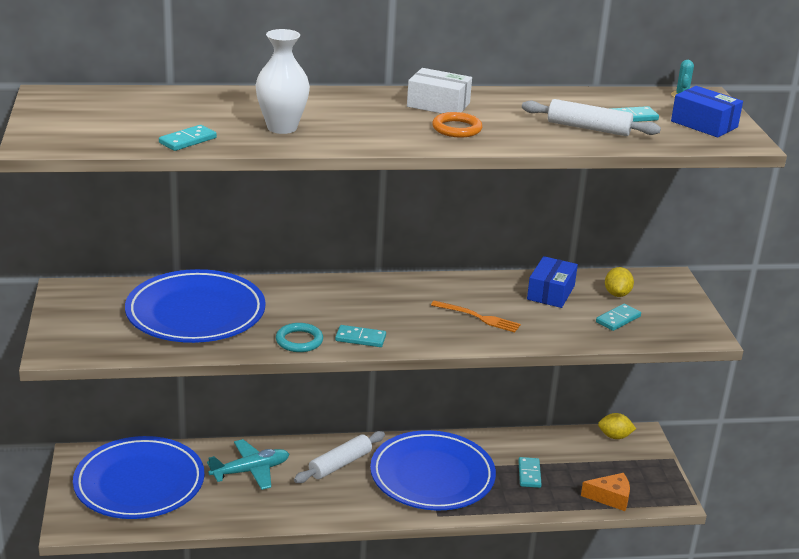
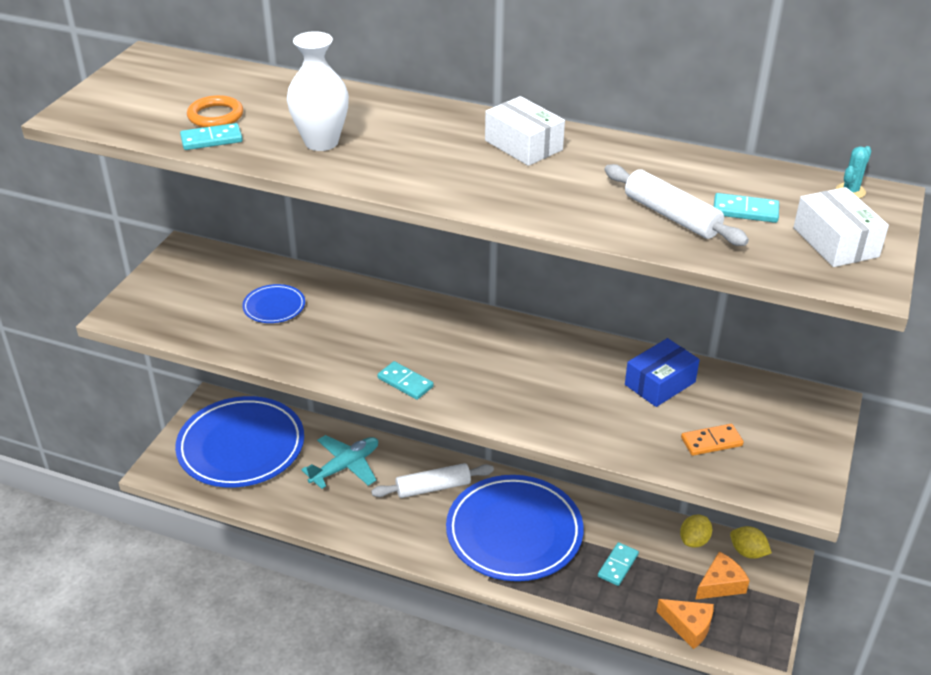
camera: 30 degrees right, 10 degrees up
blue plate [125,269,266,343] -> blue plate [242,284,305,323], size x0.43
turquoise plane [207,439,289,490] -> turquoise plane turned 45 degrees counterclockwise [301,435,378,489]
turquoise ring [276,323,323,352] -> none
orange fork [431,300,521,332] -> none
orange ring [432,112,482,137] -> orange ring moved to [187,95,243,127]
turquoise domino [596,304,641,331] -> orange domino [681,424,744,456]
yellow lemon [605,267,634,297] -> yellow lemon moved to [680,515,712,548]
blue box [671,86,743,137] -> white box [794,187,889,267]
none -> orange cheese [695,552,750,600]

